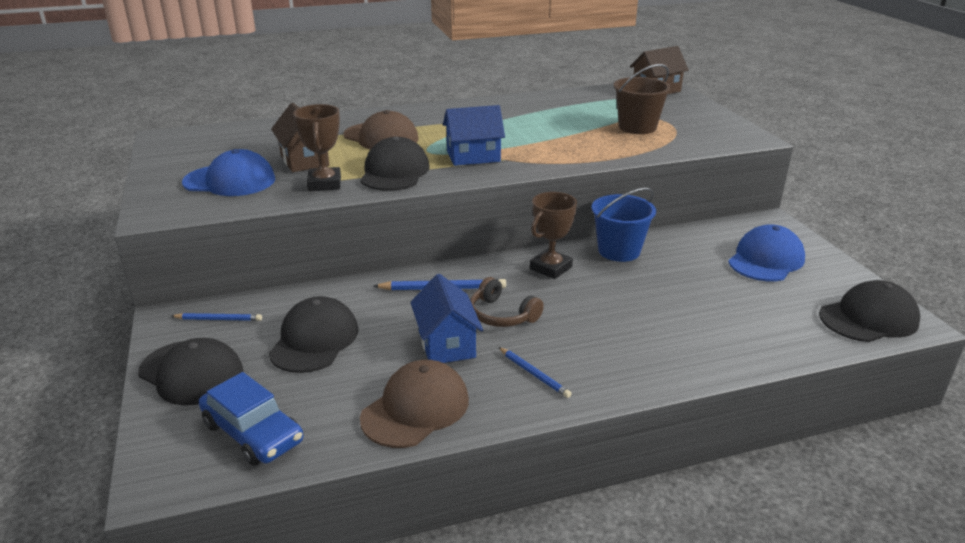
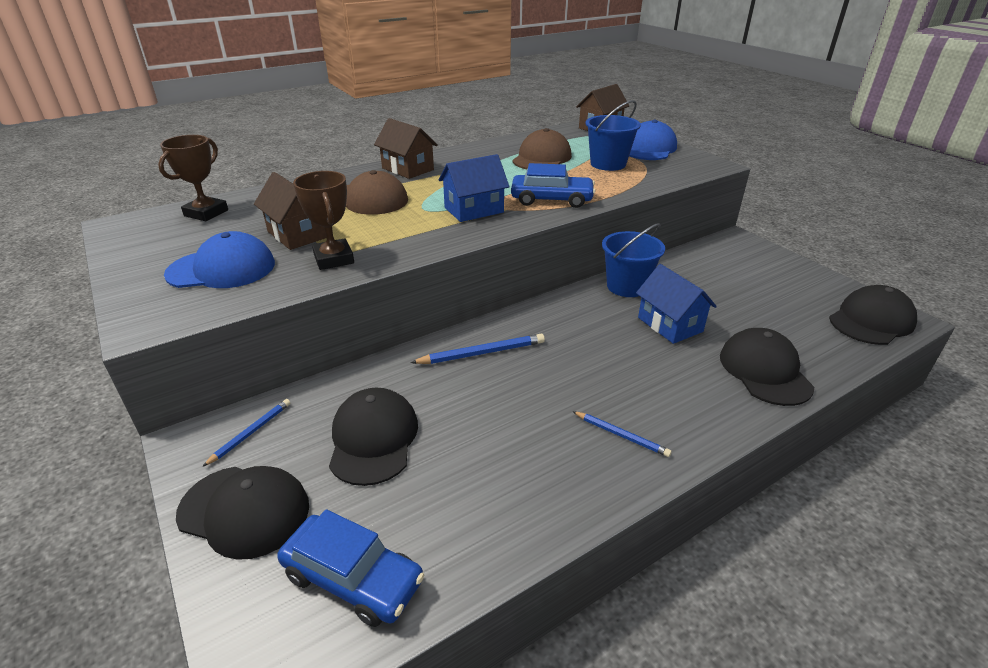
camera: 15 degrees left, 5 degrees up
blue pencil [171,313,262,321] -> blue pencil turned 45 degrees counterclockwise [202,399,290,467]
black cap [360,136,430,191] -> black cap moved to [720,328,814,406]
brown cap [360,360,469,448] -> brown cap moved to [512,128,572,169]
blue house [411,274,483,363] -> blue house moved to [636,264,717,344]
brown headphones [470,277,544,327] -> none
brown trophy [530,192,577,279] -> brown trophy moved to [158,135,228,221]
brown bucket [614,64,671,134] -> blue bucket [586,100,641,171]
blue cap [728,224,805,281] -> blue cap moved to [629,120,677,160]
none -> brown house [374,118,438,179]
none -> blue car [511,163,595,208]

